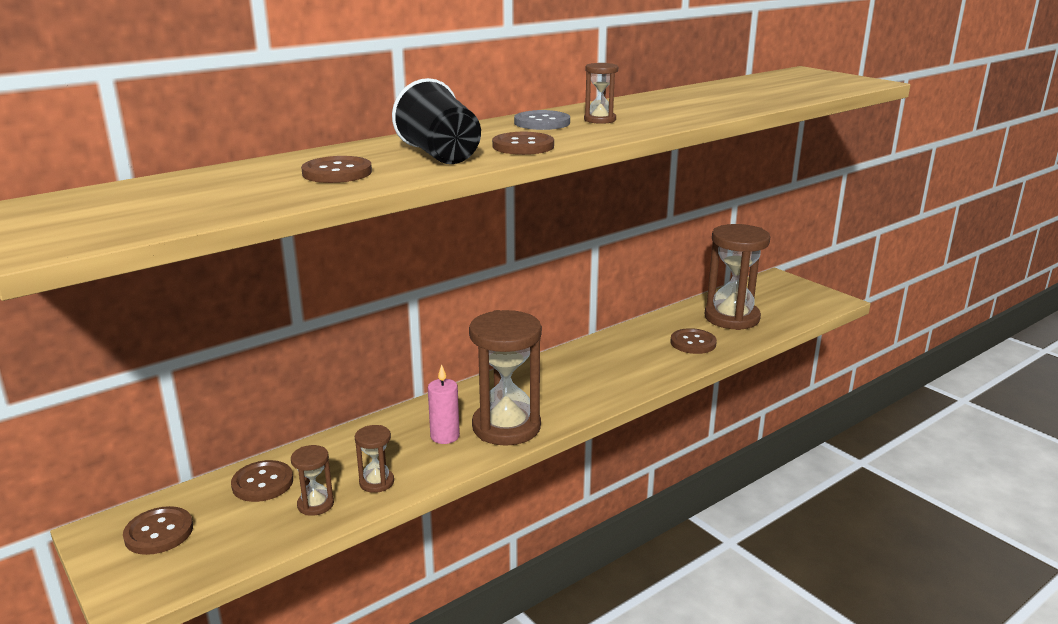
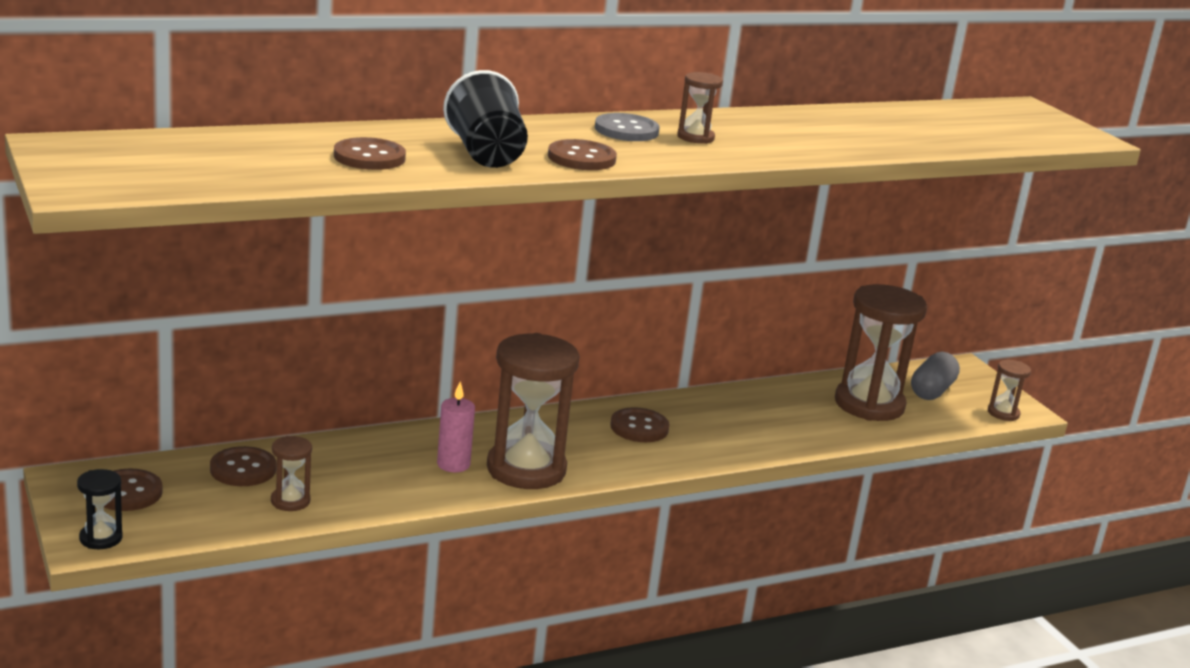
camera: 10 degrees right, 0 degrees up
brown hourglass [355,425,394,493] -> brown hourglass moved to [988,360,1031,421]
brown button [671,328,717,354] -> brown button moved to [610,407,670,442]
none -> black hourglass [77,469,123,549]
none -> grey capsule [911,352,960,400]

